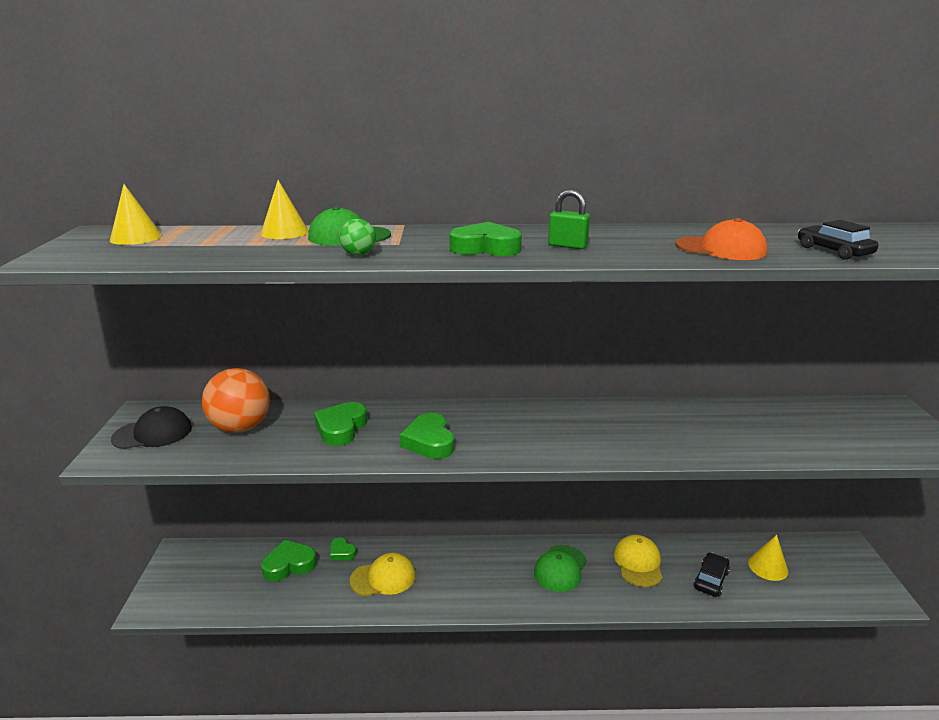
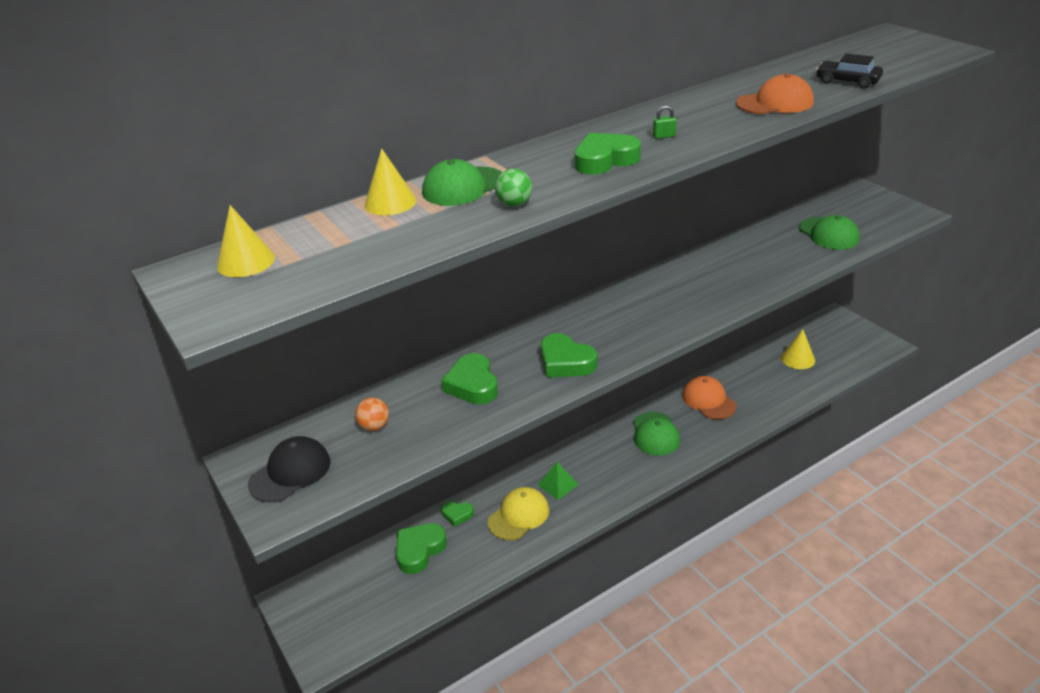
camera: 30 degrees left, 10 degrees up
orange ball [202,368,270,433] -> orange ball [355,397,389,431], size x0.47
green padlock [548,189,590,249] -> green padlock [653,105,677,139], size x0.60
yellow cap [614,535,663,587] -> orange cap [682,376,737,419]
black car [693,552,730,597] -> none
none -> green pyramid [538,462,579,500]
none -> green cap [799,215,860,250]

